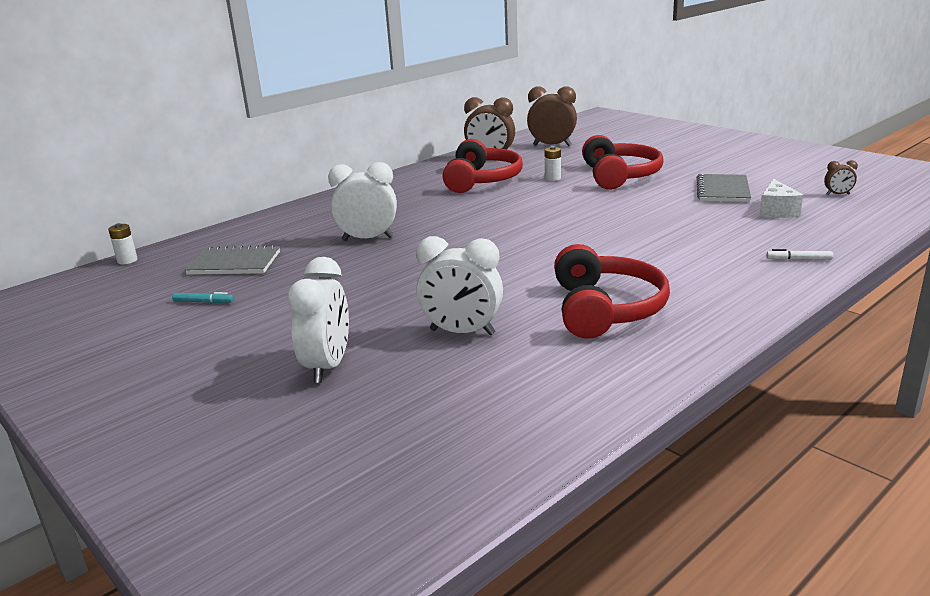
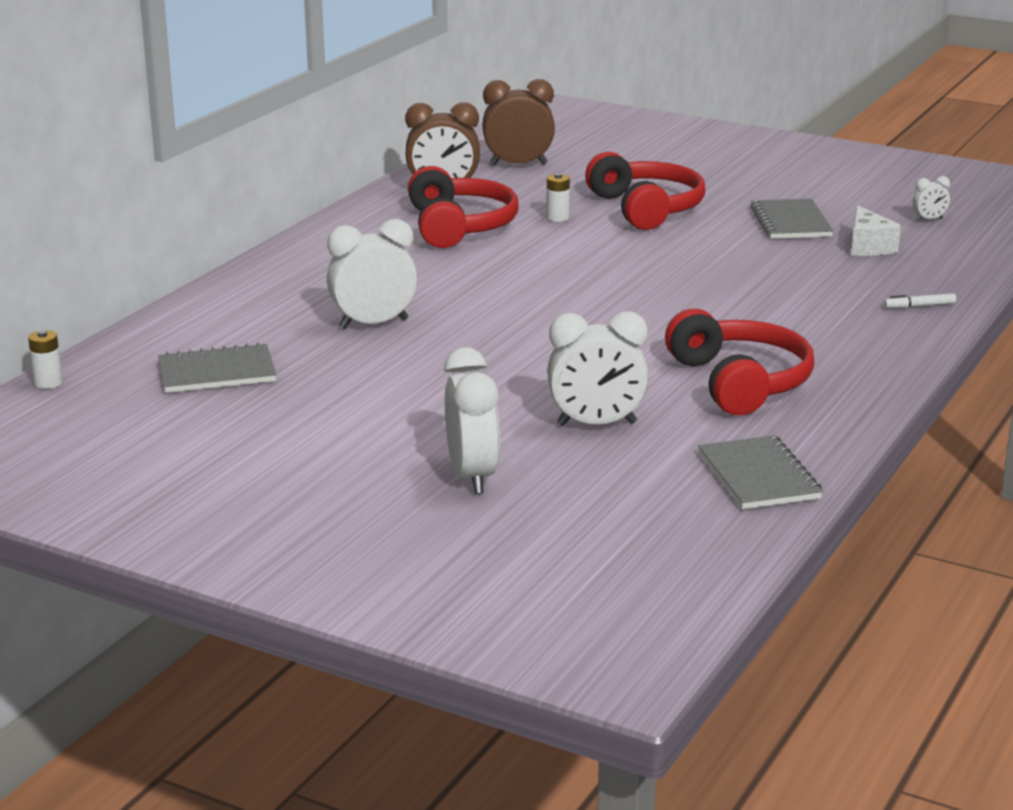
camera: 20 degrees left, 0 degrees up
turquoise marker [172,292,234,303] -> none
brown clock [824,160,858,195] -> white clock [913,176,950,221]
none -> grey notebook [698,435,823,509]

